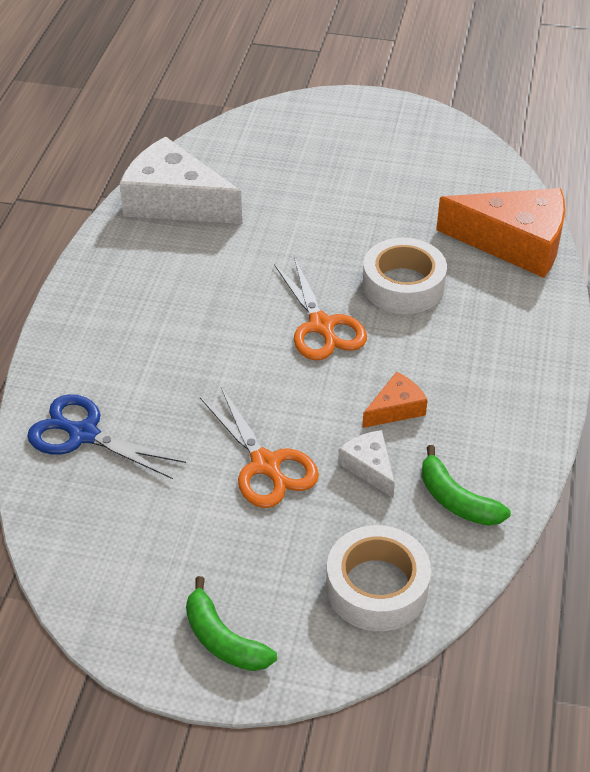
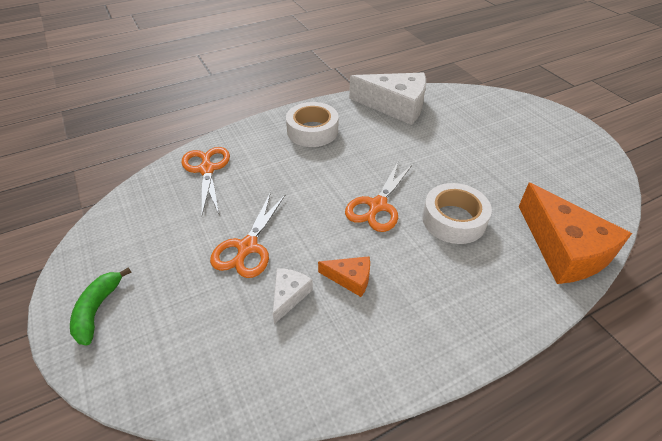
camera: 50 degrees right, 0 degrees up
blue scissors [27,394,186,479] -> orange scissors [181,147,230,215]
white cheese [119,137,242,224] -> white cheese turned 120 degrees clockwise [349,72,426,125]
white tape [326,525,431,631] -> white tape moved to [286,102,338,147]
green banana [421,445,511,526] -> none

